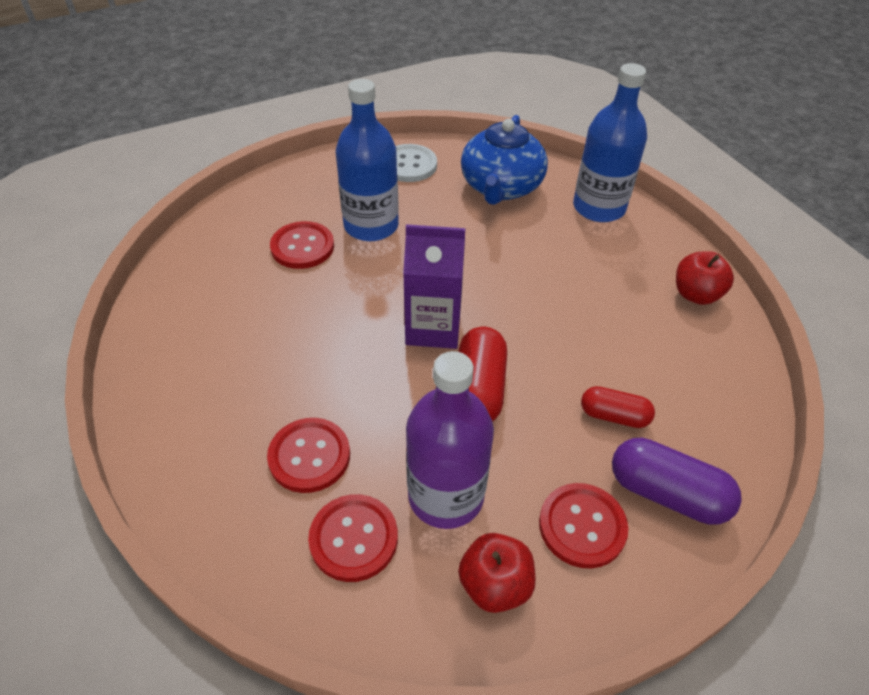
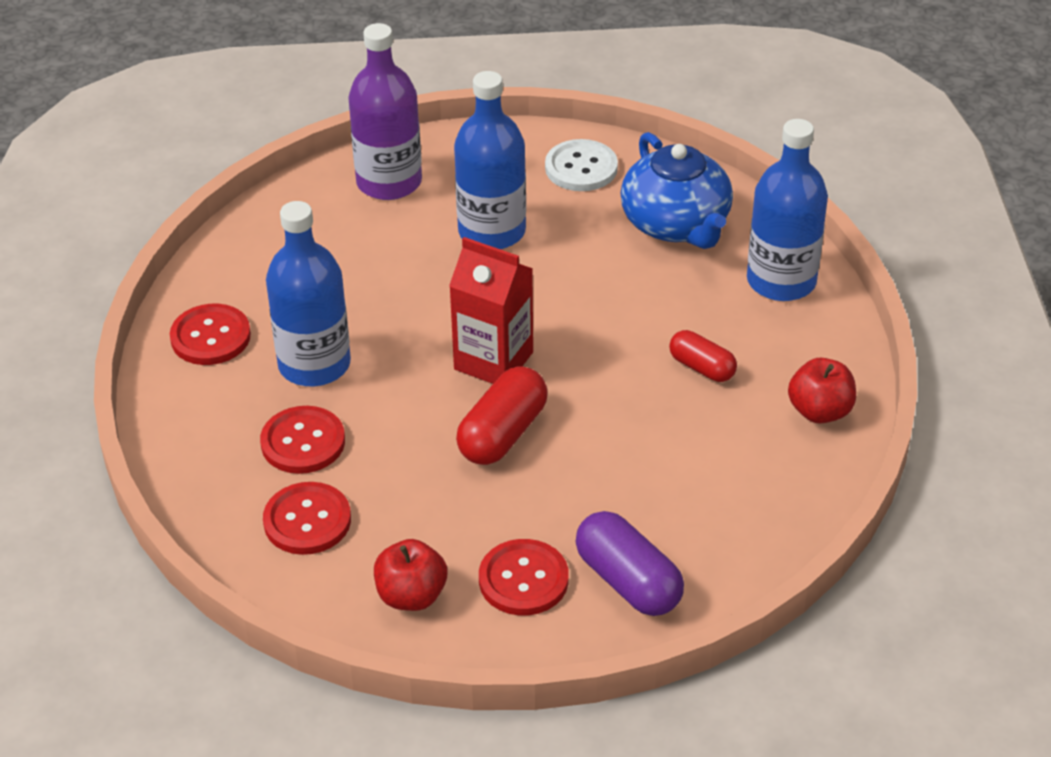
camera: 25 degrees right, 5 degrees down
red button [270,221,334,269] -> red button moved to [170,304,251,365]
purple carton [403,224,465,349] -> red carton [449,237,533,384]
purple bottle [406,351,494,529] -> purple bottle moved to [348,23,422,200]
blue teapot [461,115,548,205] -> blue teapot turned 60 degrees counterclockwise [621,132,733,249]
red capsule [581,386,655,428] -> red capsule moved to [669,330,737,382]
none -> blue bottle [266,201,351,386]

